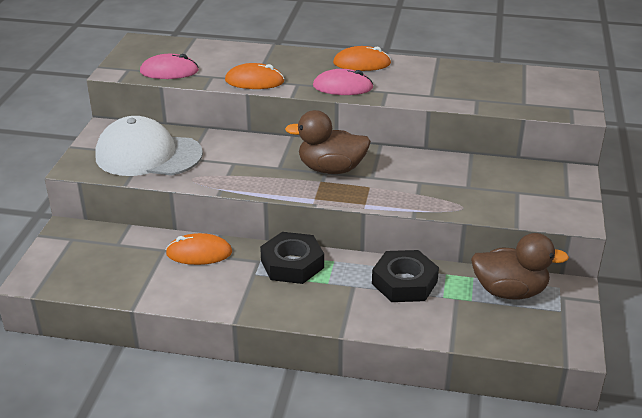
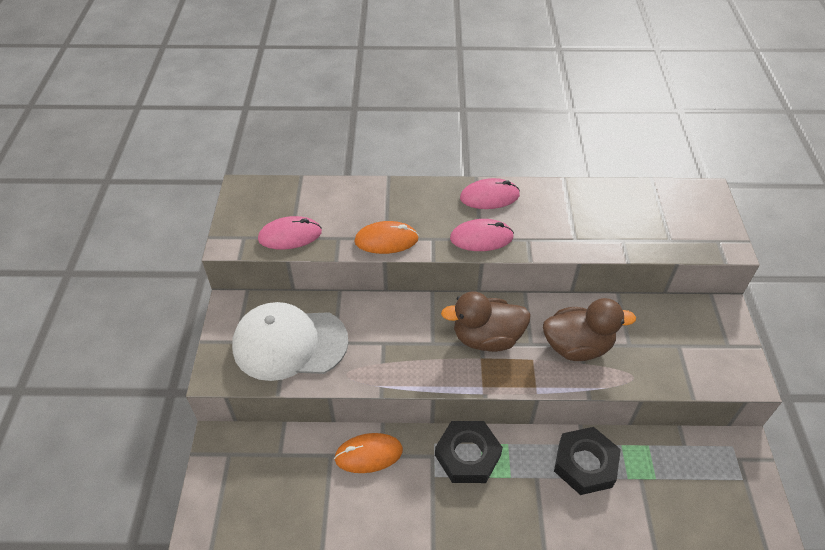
camera: 10 degrees left, 15 degrees up
orange mouse [333,46,391,71] -> pink mouse [460,178,520,209]
brown duck [471,233,569,299] -> brown duck moved to [543,298,636,361]

